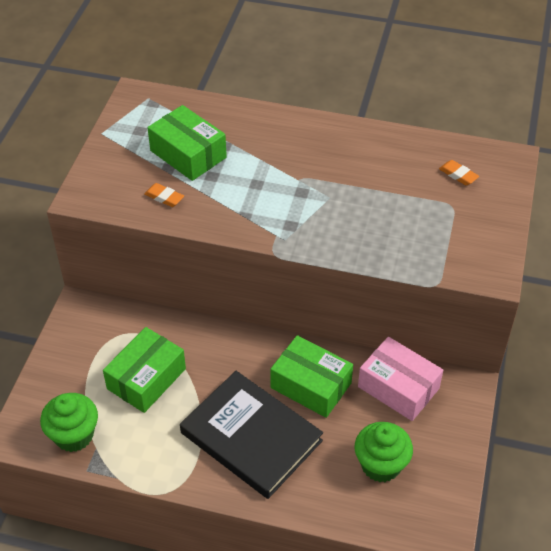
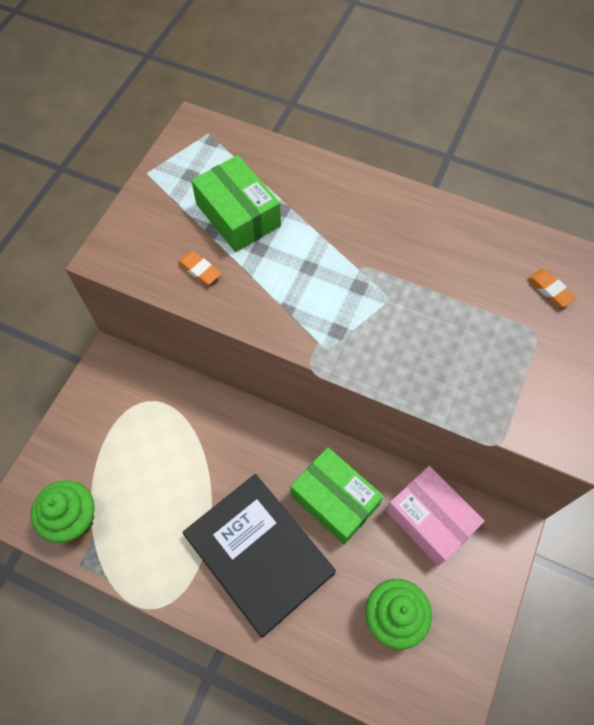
camera: 10 degrees right, 15 degrees up
green box [103,327,186,413] -> none

